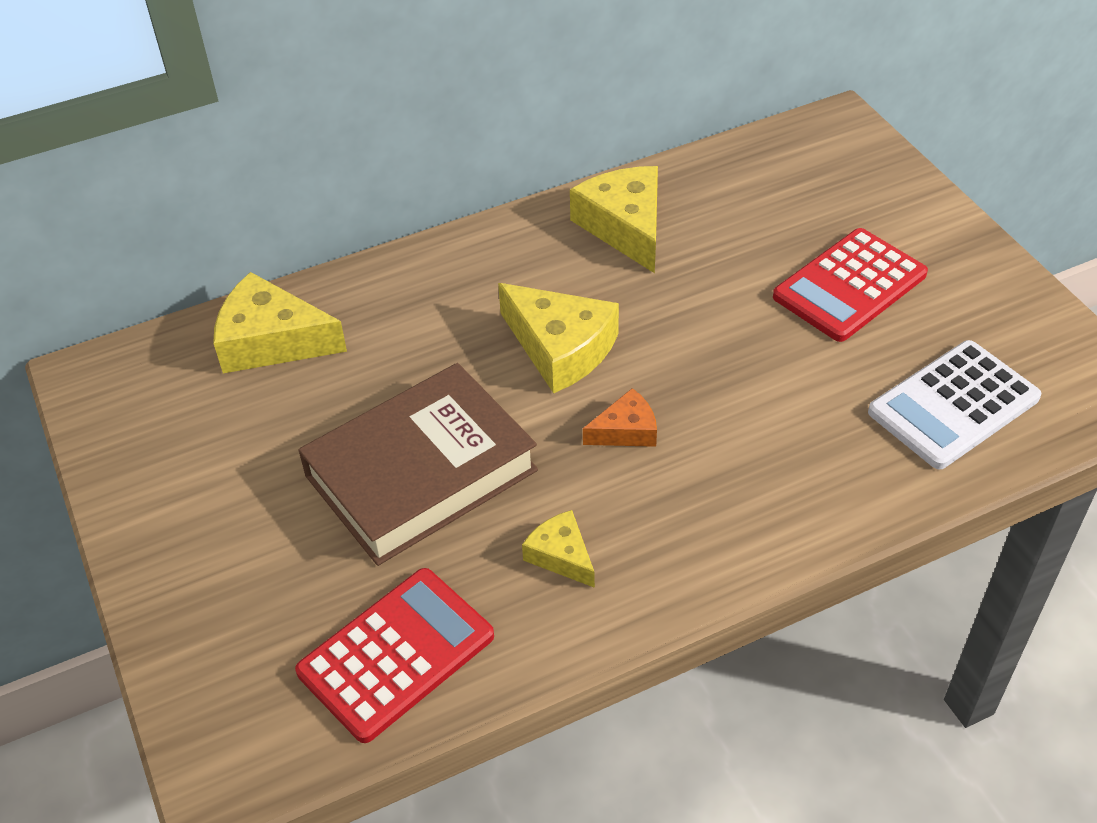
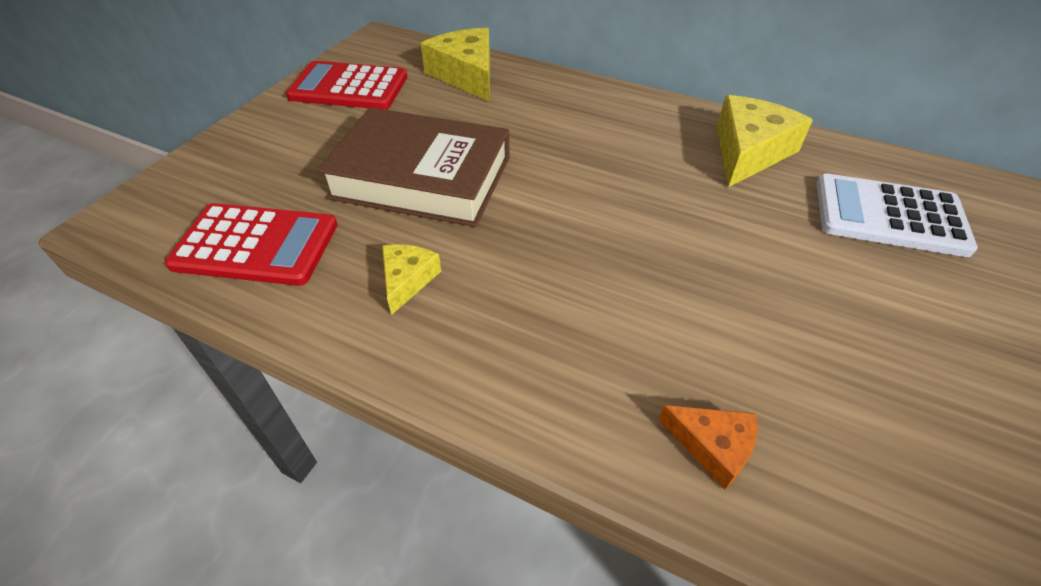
camera: 50 degrees right, 0 degrees up
yellow cheese [498,283,619,394] -> none
orange cheese [583,388,657,447] -> orange cheese moved to [658,405,758,490]
red calculator [773,228,928,342] -> red calculator moved to [286,61,407,110]
white calculator [868,340,1041,469] -> white calculator moved to [816,174,978,257]

